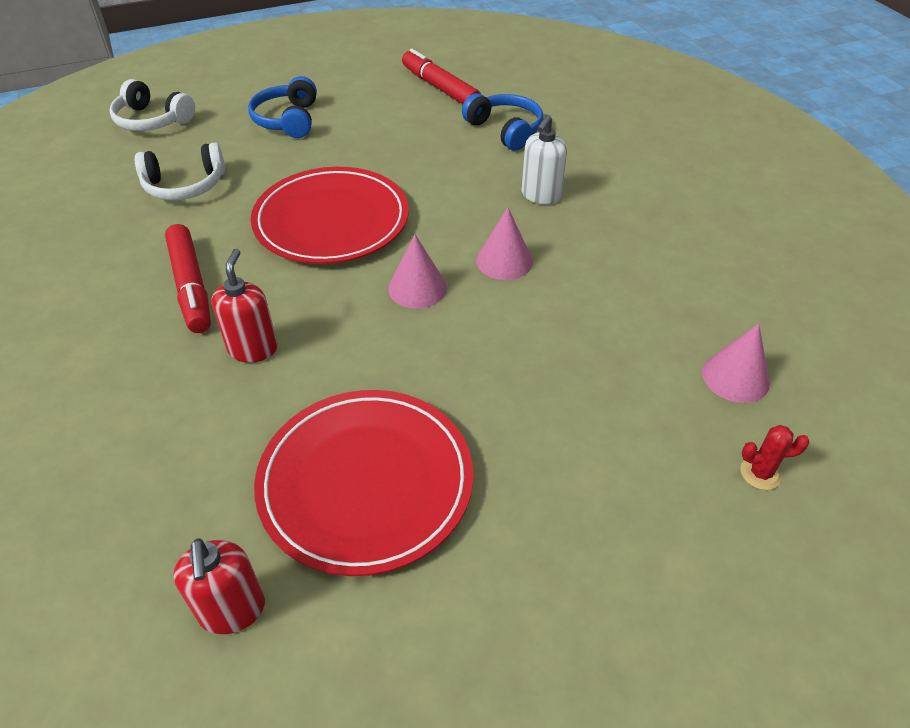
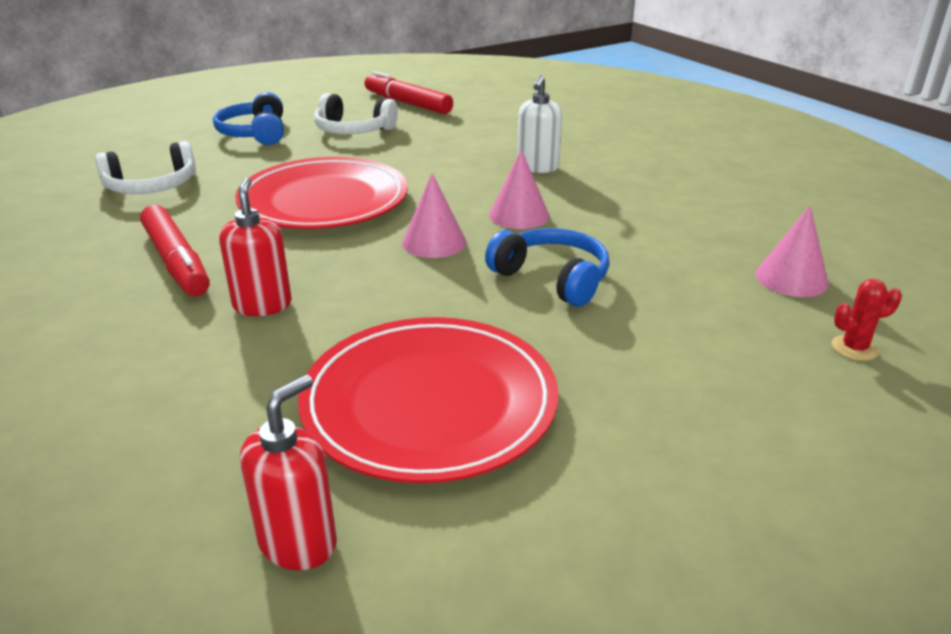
camera: 10 degrees left, 15 degrees down
white headphones [109,79,195,131] -> white headphones moved to [314,93,398,134]
red soap dispenser [173,538,265,634] -> red soap dispenser turned 120 degrees counterclockwise [240,375,337,570]
blue headphones [462,93,544,151] -> blue headphones moved to [485,228,609,307]

